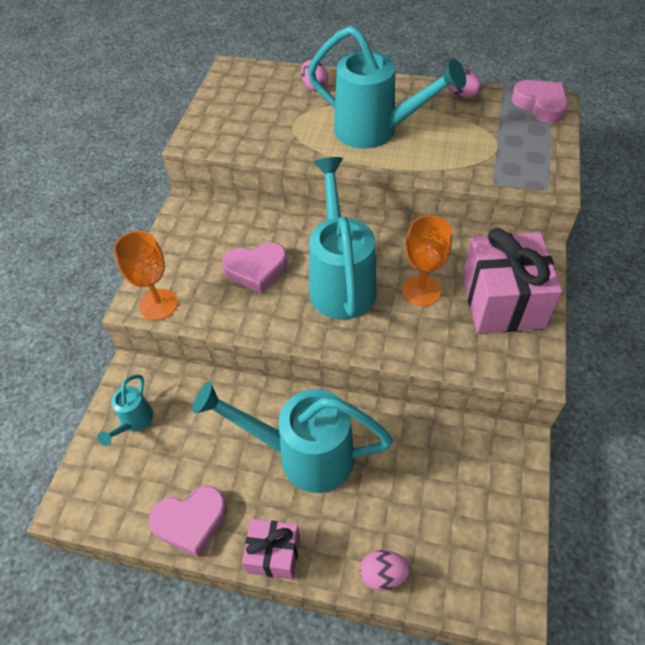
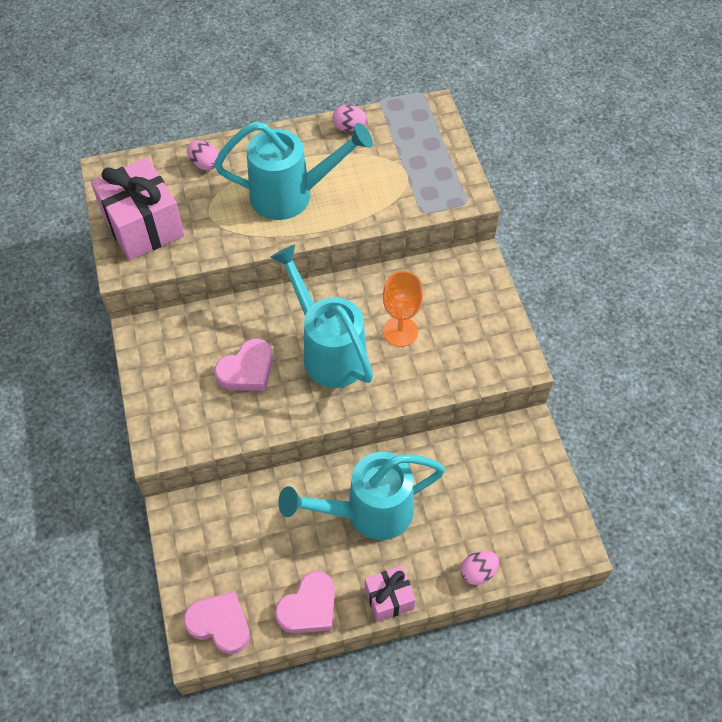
camera: 30 degrees left, 5 degrees up
turquoise watering can [97,374,153,446] -> none
orange goblet [114,231,178,320] -> none
pink gift [463,228,562,333] -> pink gift moved to [91,158,184,260]
pink heart [512,80,568,123] -> pink heart moved to [184,591,250,655]

